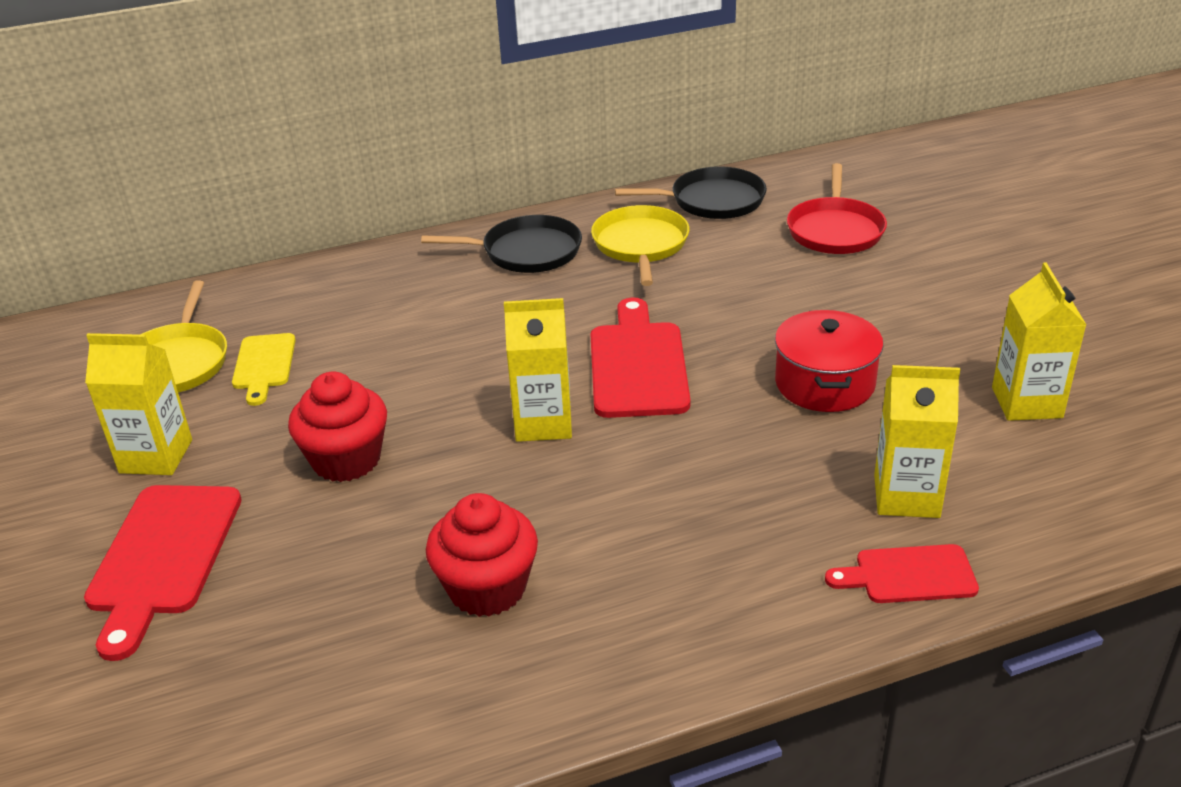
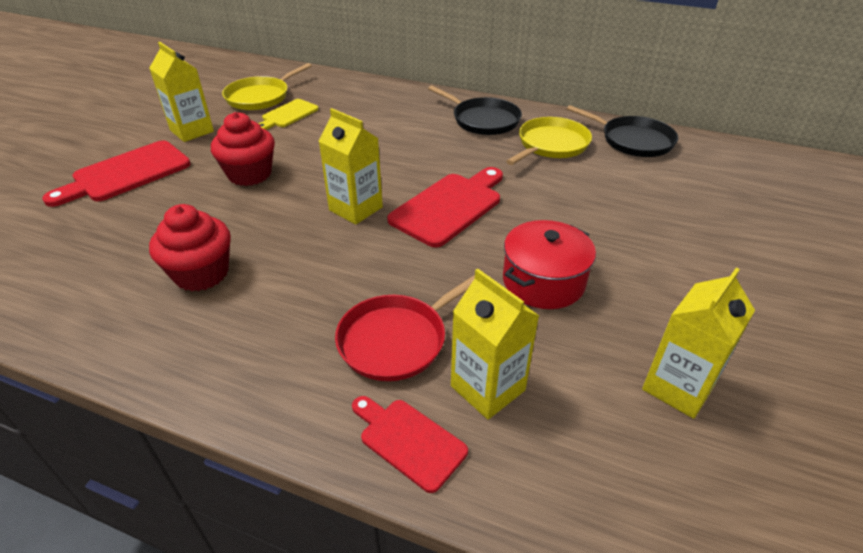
camera: 40 degrees right, 5 degrees up
red pan [787,163,887,254] -> red pan moved to [335,275,475,381]

